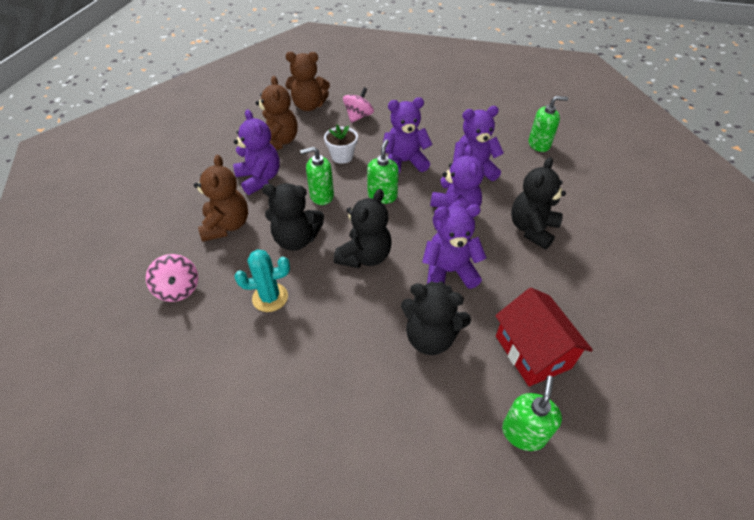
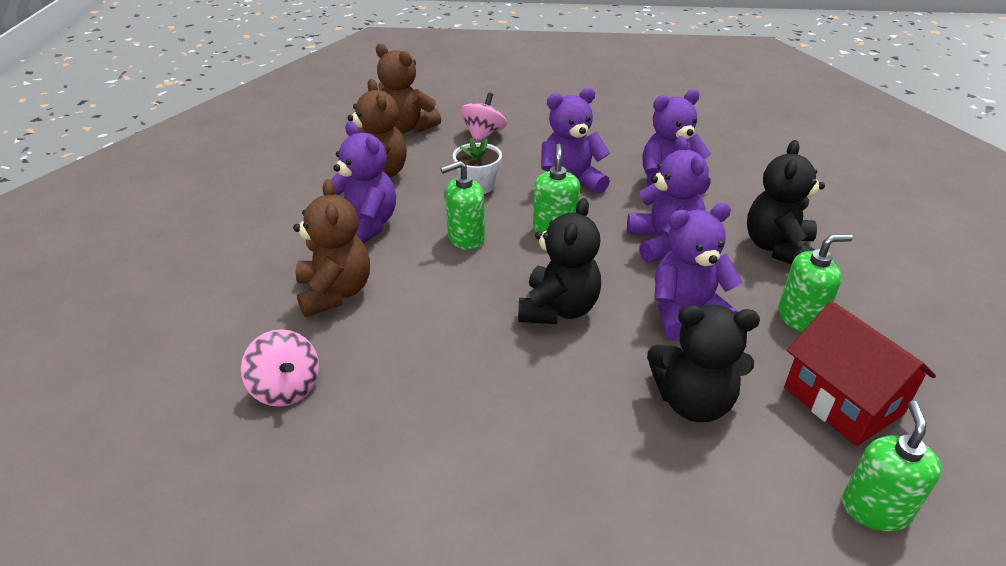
camera: 10 degrees left, 10 degrees down
turquoise cactus [235,249,290,312] -> none
black teddy bear [262,183,324,251] -> none
brown teddy bear [286,52,330,111] -> brown teddy bear turned 45 degrees clockwise [376,44,441,133]
green soap dispenser [529,96,568,152] -> green soap dispenser moved to [778,234,853,332]

